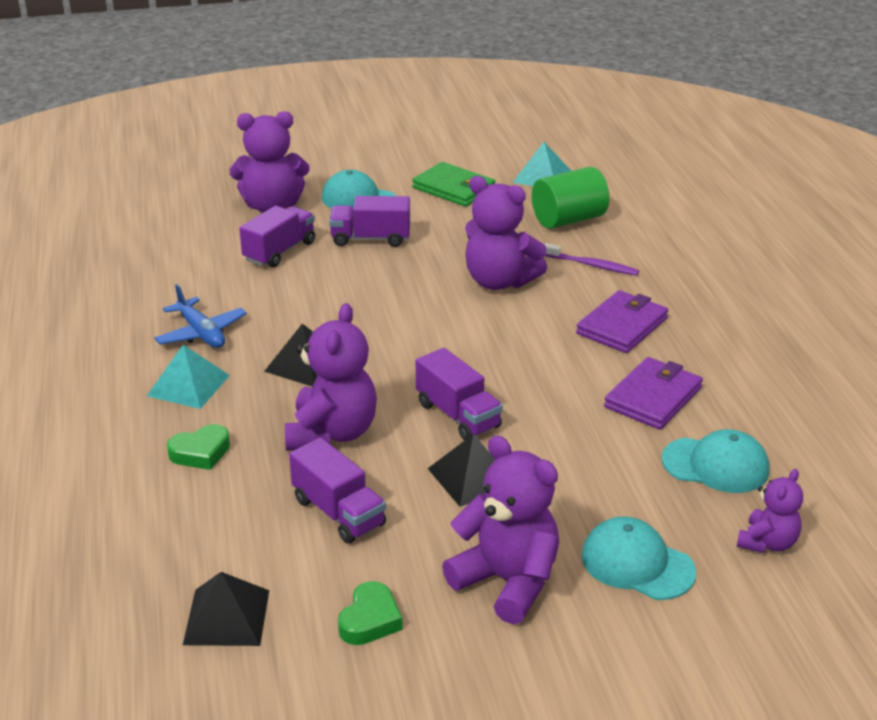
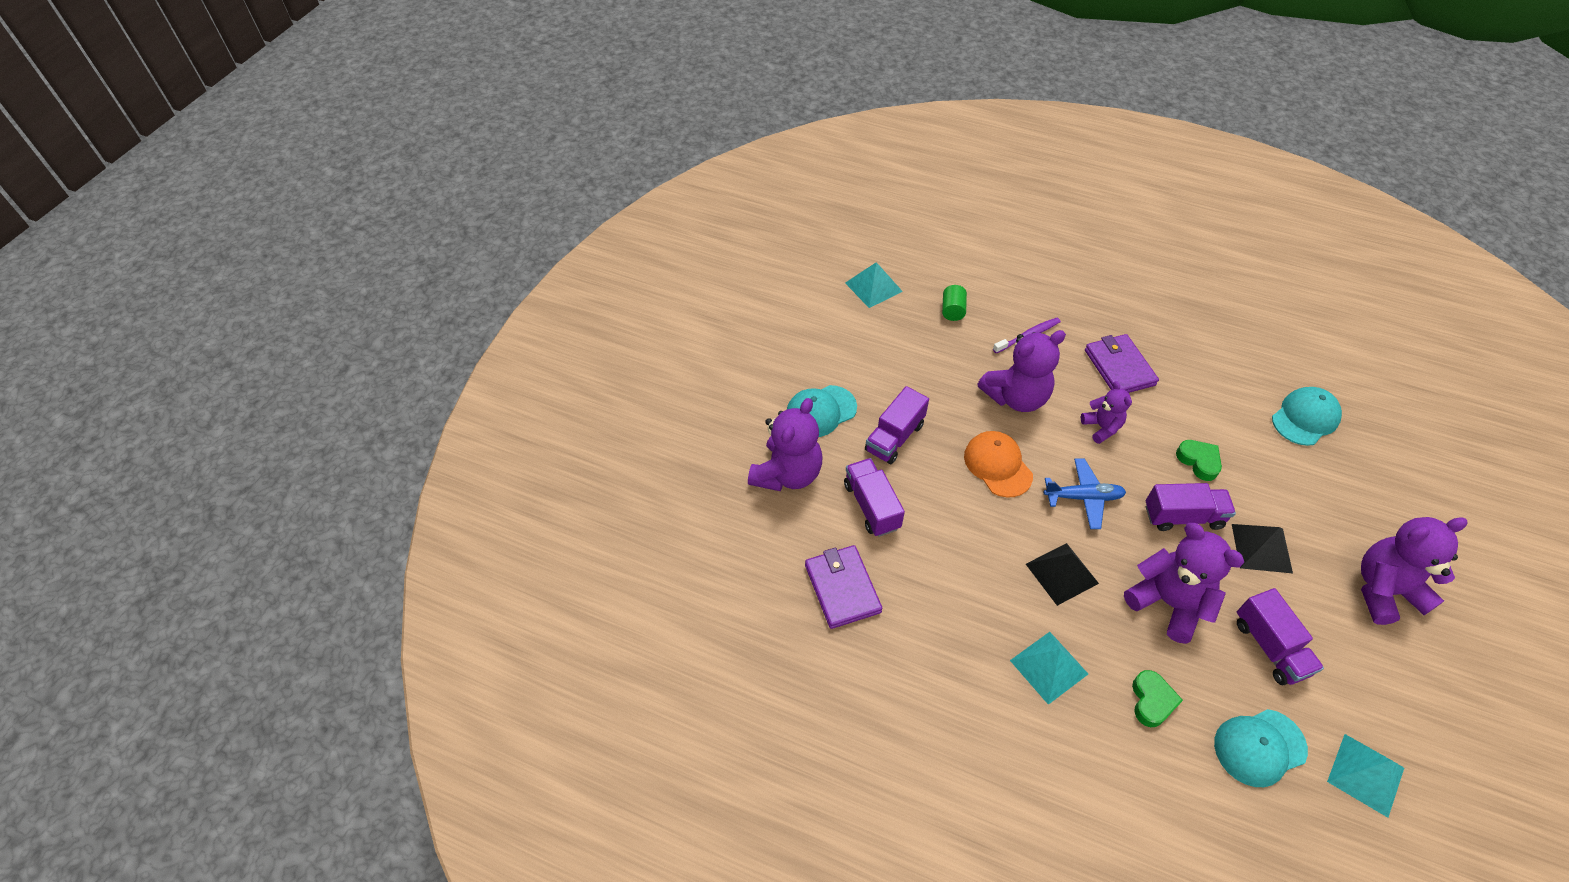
camera: 55 degrees left, 20 degrees up
blue plane [154,284,247,348] -> blue plane moved to [1043,458,1126,529]
black pyramid [183,572,269,646] -> turquoise pyramid [1327,734,1404,818]
purple truck [289,438,386,544] -> purple truck turned 75 degrees clockwise [1237,588,1324,685]
green heart [338,581,403,645] -> green heart moved to [1176,440,1222,481]
green wallet [412,162,495,207] -> none
green cylinder [532,167,609,229] -> green cylinder [942,285,967,321], size x0.54
turquoise cap [581,517,696,600] -> turquoise cap moved to [1214,709,1308,787]
purple wallet [604,357,703,429] -> purple wallet moved to [805,545,882,629]
purple teddy bear [737,469,803,553] -> purple teddy bear moved to [1081,381,1132,444]
none -> orange cap [964,431,1033,498]

